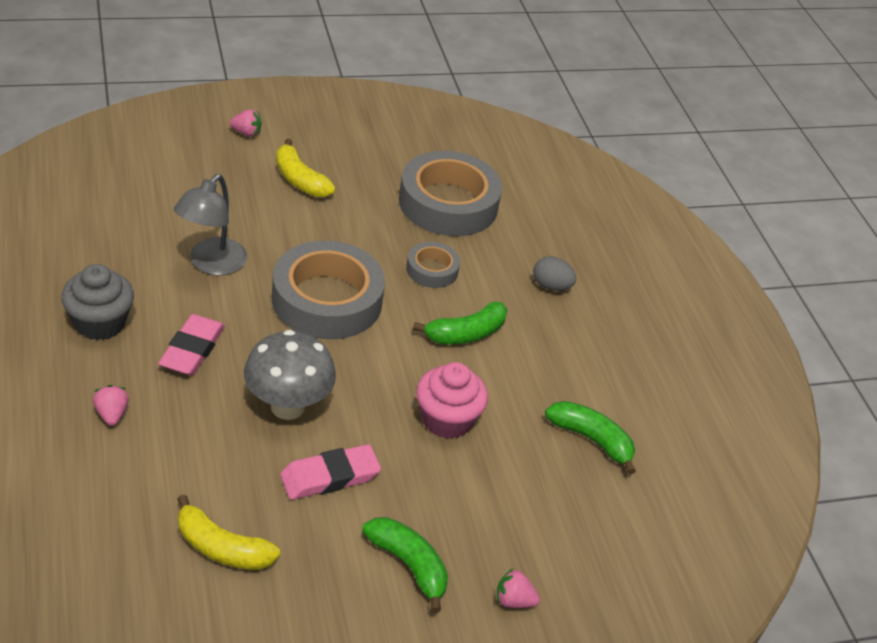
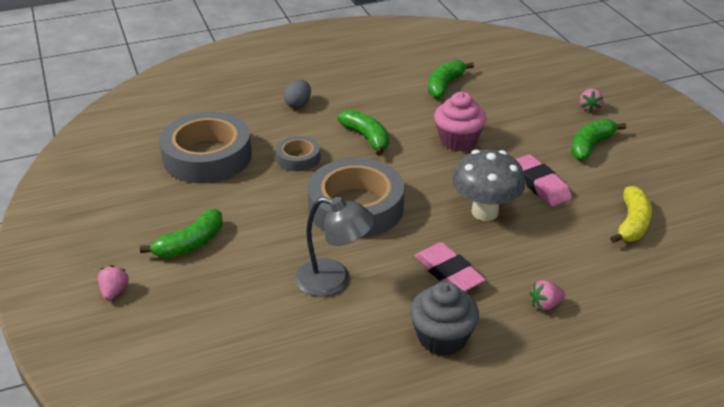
camera: 90 degrees left, 5 degrees down
pink eraser [158,314,225,376] -> pink eraser turned 45 degrees clockwise [415,242,486,292]
yellow banana [276,139,335,197] -> green banana [140,209,222,258]

